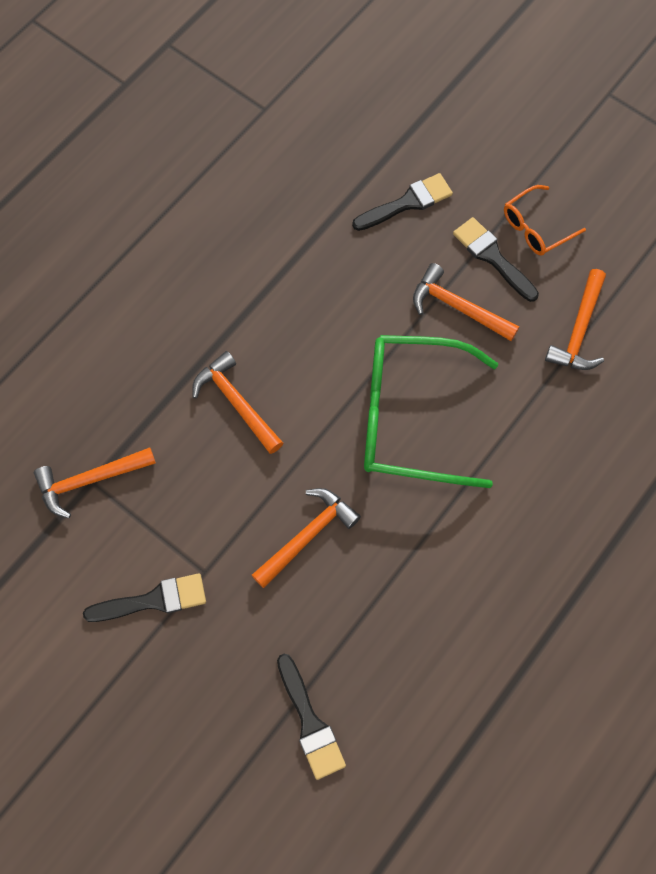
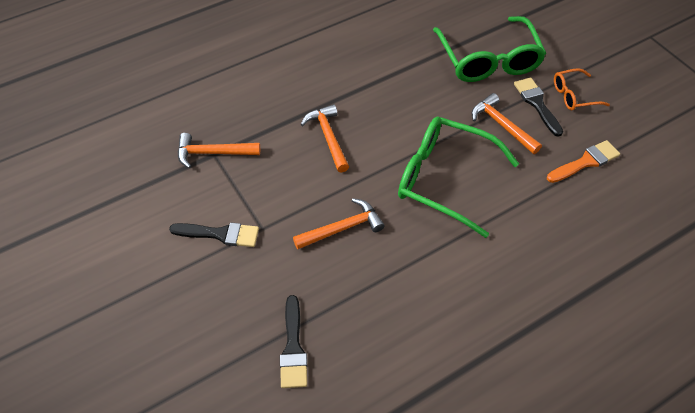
camera: 20 degrees right, 15 degrees down
black brush [352,173,453,231] -> green glasses [433,16,546,82]
orange hammer [545,269,606,370] -> orange brush [547,140,620,183]

